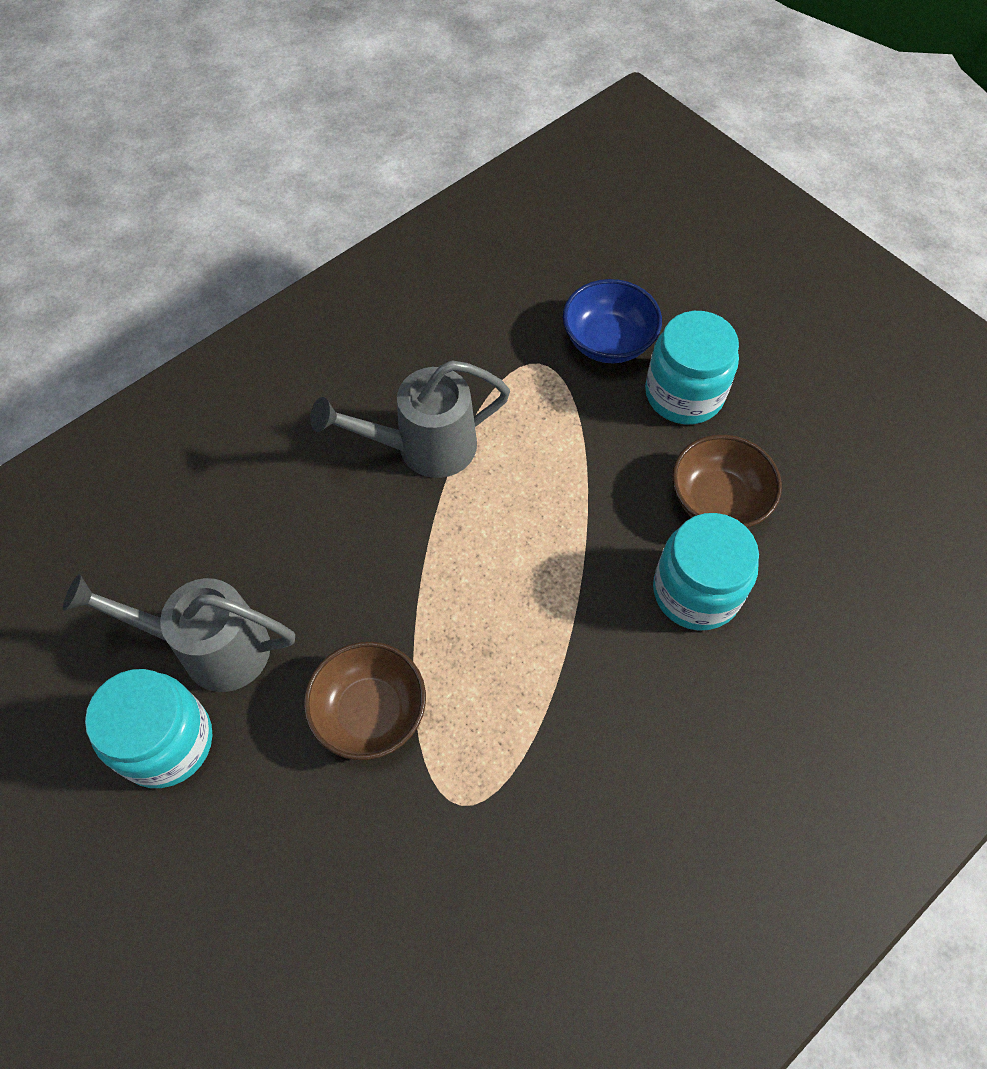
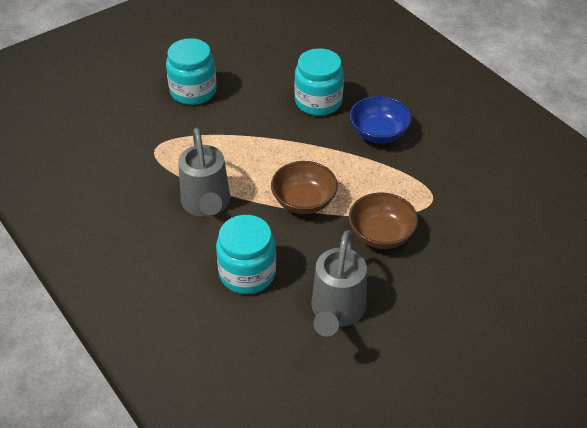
camera: 85 degrees left, 15 degrees down
turquoise jar [85,669,212,788] -> turquoise jar moved to [216,215,276,294]
blue bowl [563,279,662,363] -> blue bowl moved to [350,96,412,143]
brown bowl [672,434,782,528] -> brown bowl moved to [271,161,338,214]

